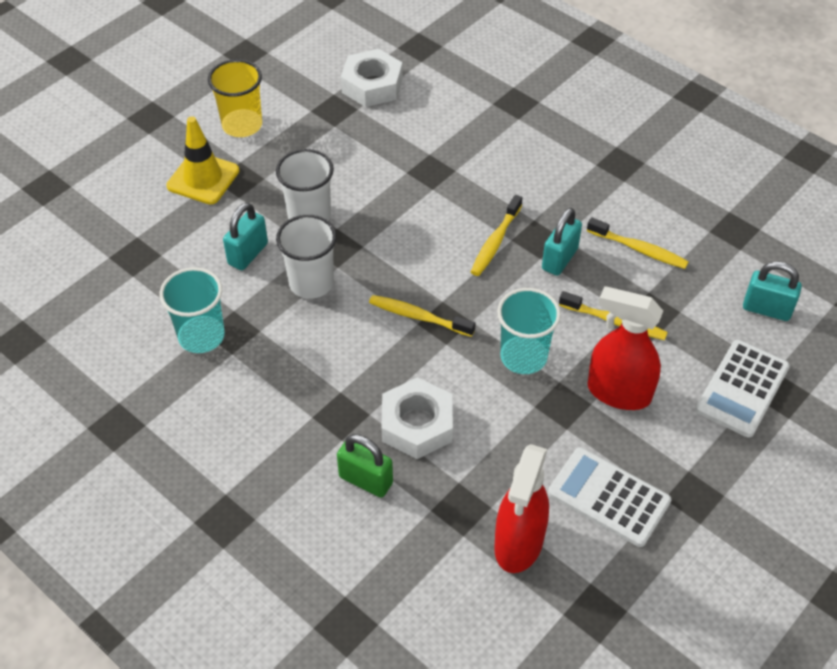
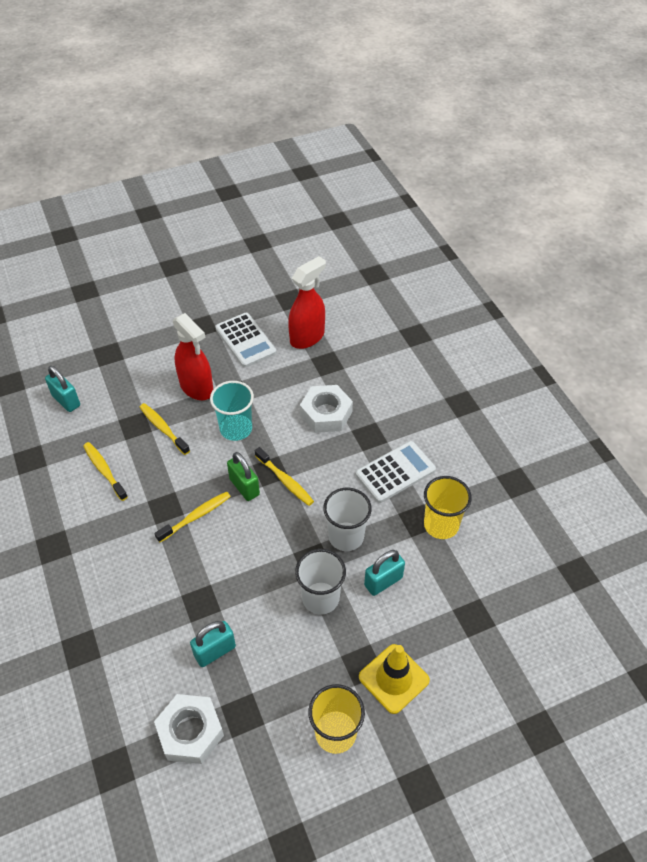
camera: 155 degrees left, 0 degrees up
turquoise cup [160,267,225,353] -> yellow cup [424,476,472,539]
green padlock [337,434,393,498] -> green padlock moved to [227,452,260,501]
turquoise padlock [542,208,582,276] -> turquoise padlock moved to [190,621,236,667]
white calculator [695,340,790,438] -> white calculator moved to [356,441,436,503]

